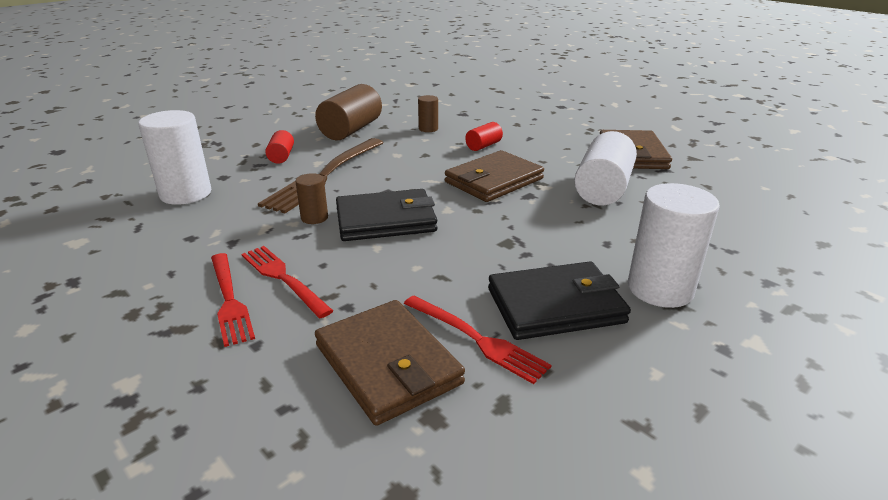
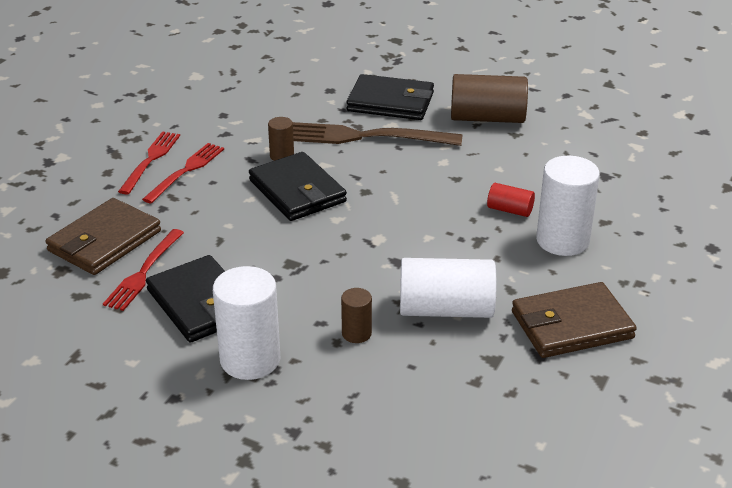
camera: 70 degrees right, 5 degrees up
white cylinder [138,110,211,205] -> white cylinder moved to [536,156,600,256]
red fork [211,253,255,347] -> red fork turned 150 degrees clockwise [118,132,180,195]
red cylinder [265,130,294,164] -> black wallet [346,74,434,120]
brown cylinder [418,95,438,132] -> brown cylinder moved to [341,288,372,343]
brown wallet [445,150,544,202] -> none

